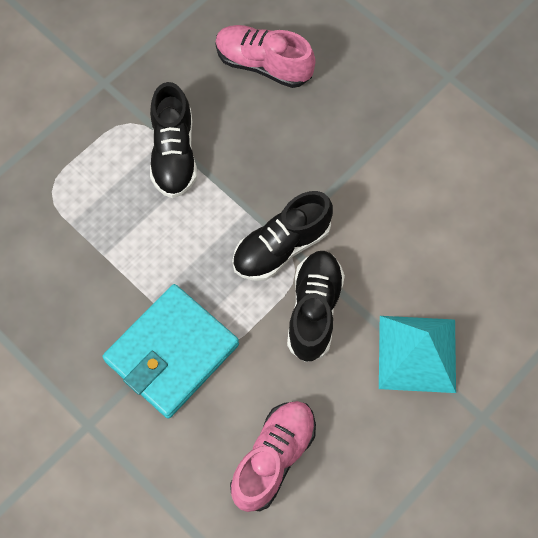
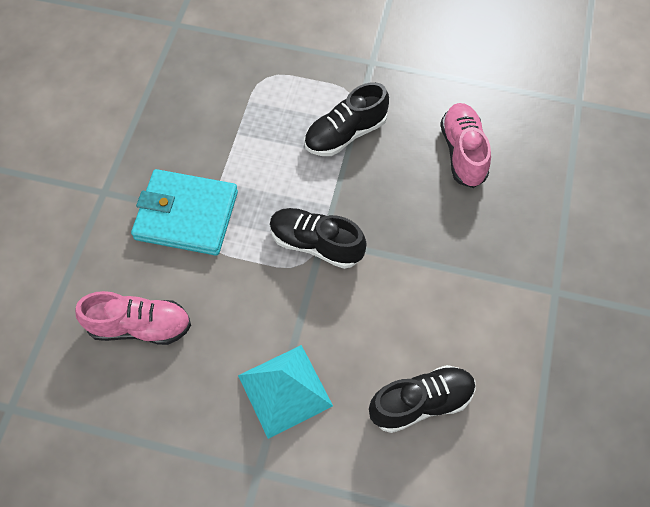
camera: 60 degrees right, 5 degrees down
black shoe [287,251,345,362] -> black shoe moved to [369,365,476,433]

